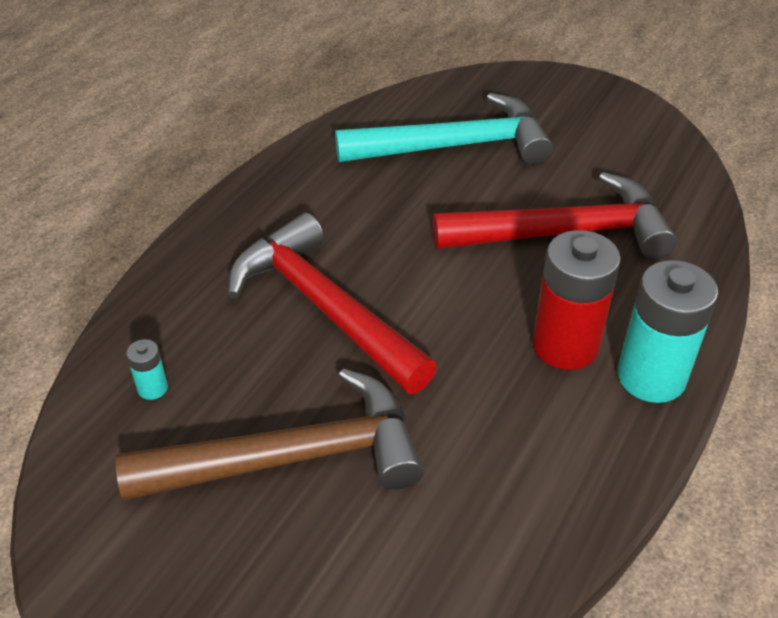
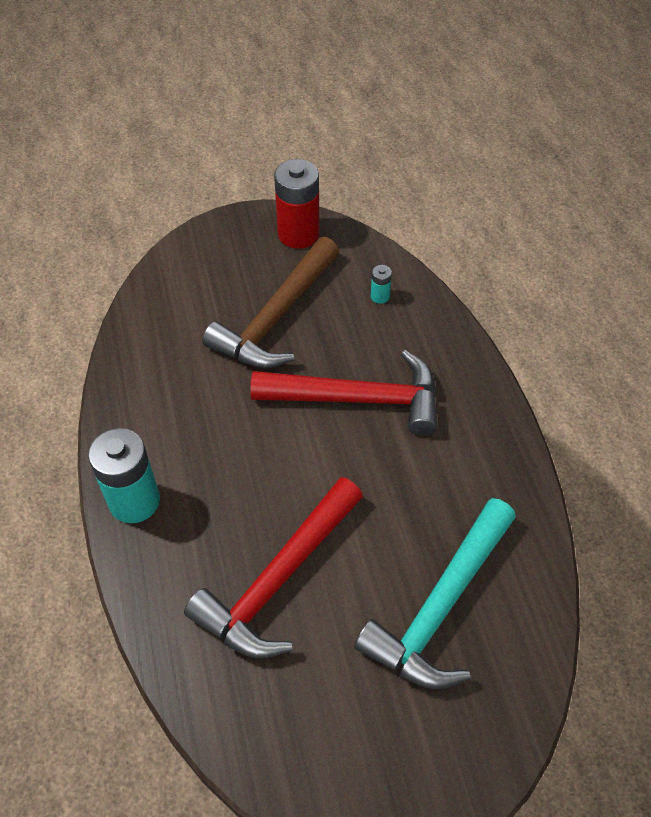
camera: 135 degrees right, 10 degrees up
red battery [532,230,621,370] -> red battery moved to [274,159,319,249]

